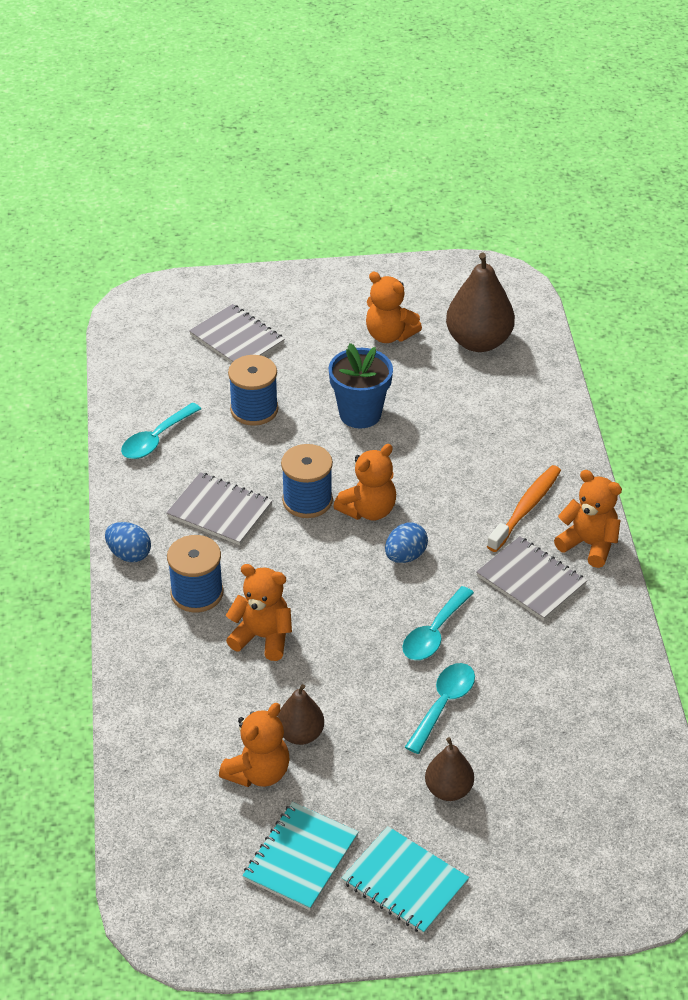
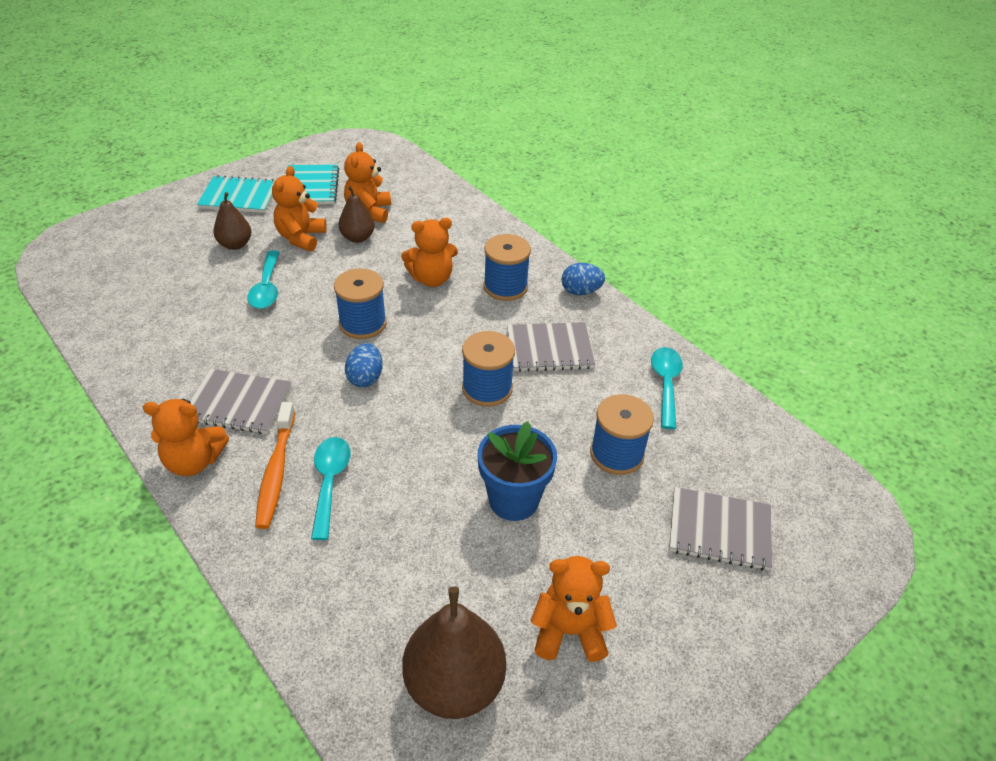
camera: 145 degrees right, 0 degrees up
orange teddy bear [333,444,396,520] -> orange teddy bear moved to [272,166,327,251]
turquoise spoon [402,586,474,660] -> turquoise spoon moved to [311,437,350,540]
none -> blue spool [334,269,387,339]

